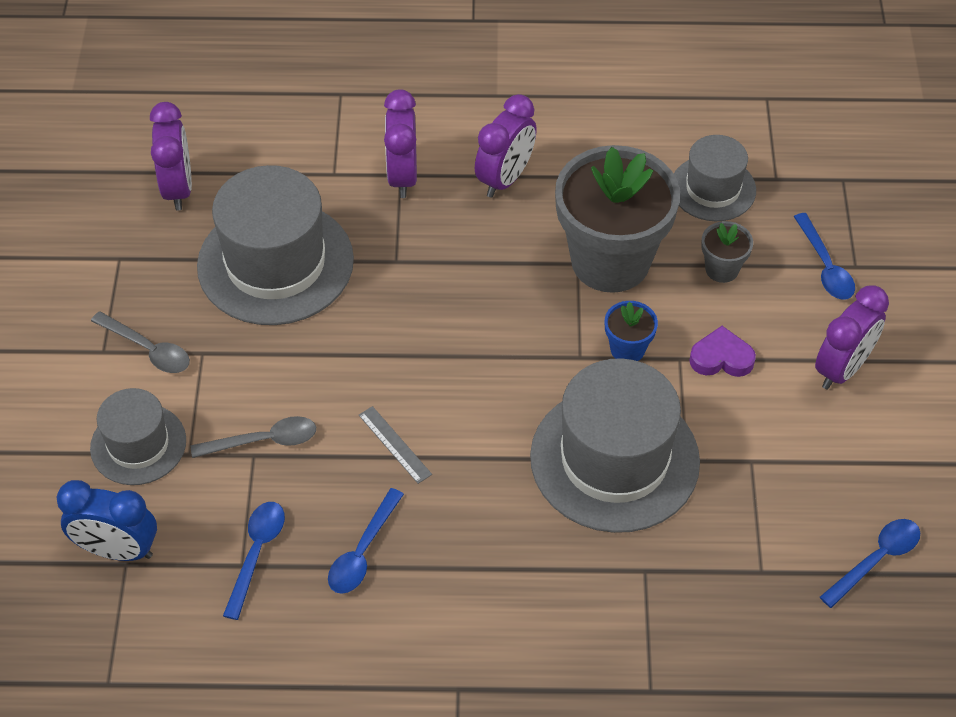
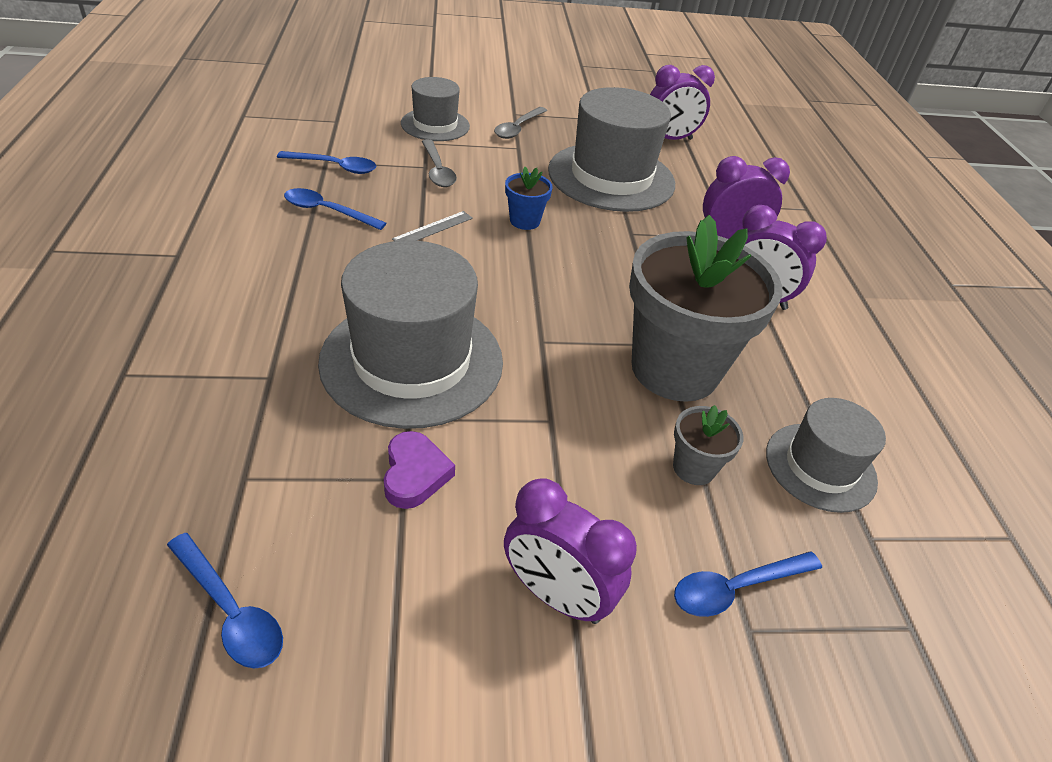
camera: 80 degrees right, 10 degrees down
blue clock [56,480,157,561] -> none
blue flower pot [605,301,658,361] -> blue flower pot moved to [505,166,553,230]
purple heart [689,326,756,377] -> purple heart moved to [384,431,455,509]

